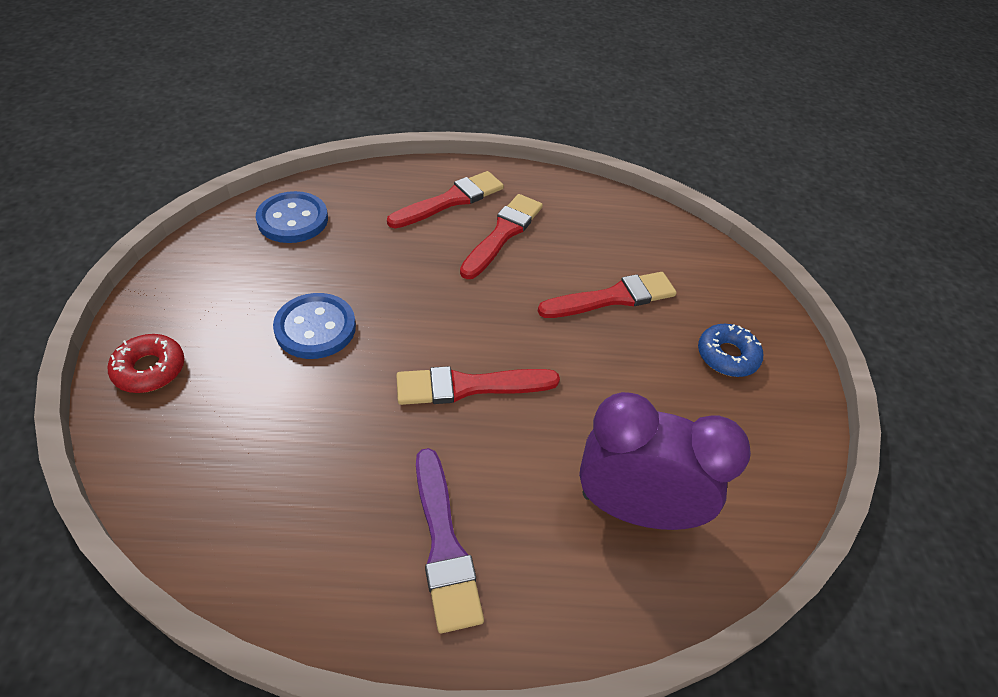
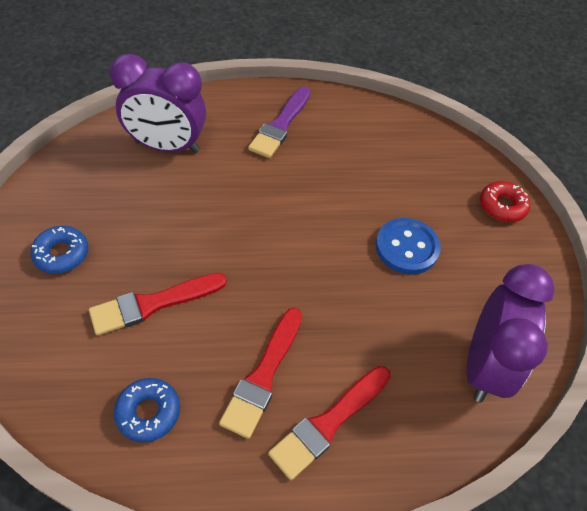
camera: 175 degrees right, 5 degrees up
blue button [256,191,328,243] -> purple clock [467,264,555,403]
red brush [396,366,560,405] -> none
purple brush [416,448,484,633] -> purple brush turned 135 degrees counterclockwise [248,86,311,158]
none -> blue donut [114,378,180,442]

